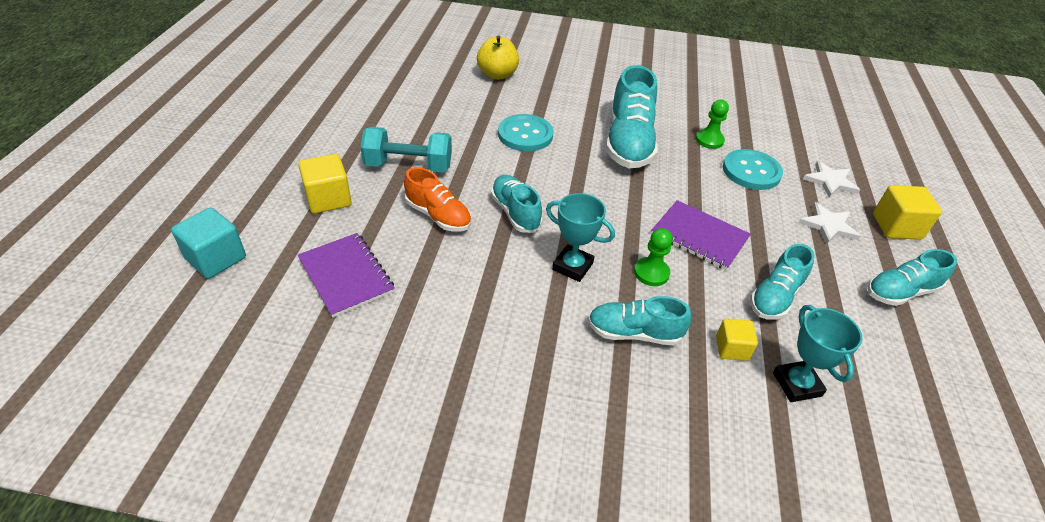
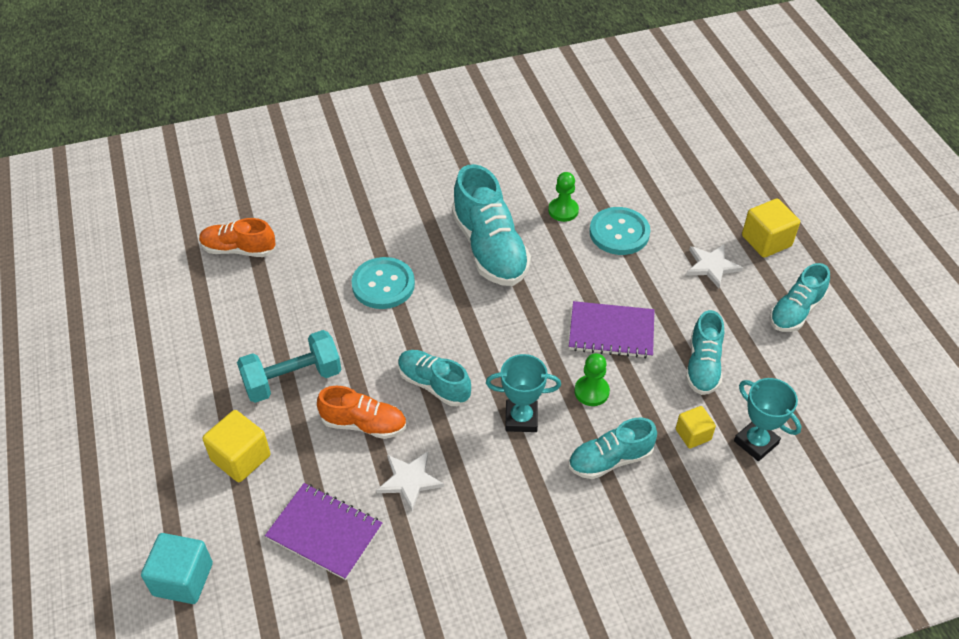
camera: 25 degrees left, 5 degrees up
yellow apple [477,36,519,80] -> none
white star [803,161,860,198] -> white star moved to [376,451,444,511]
none -> orange shoe [199,218,276,257]

